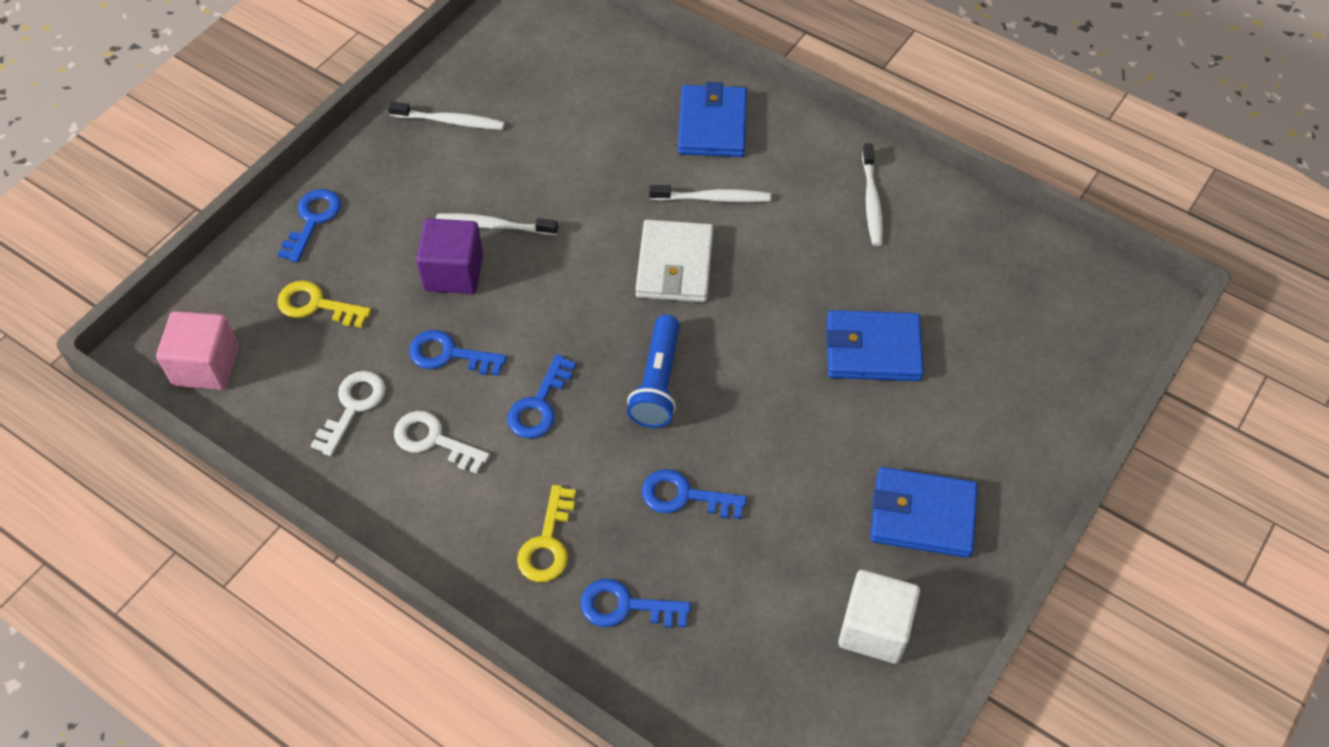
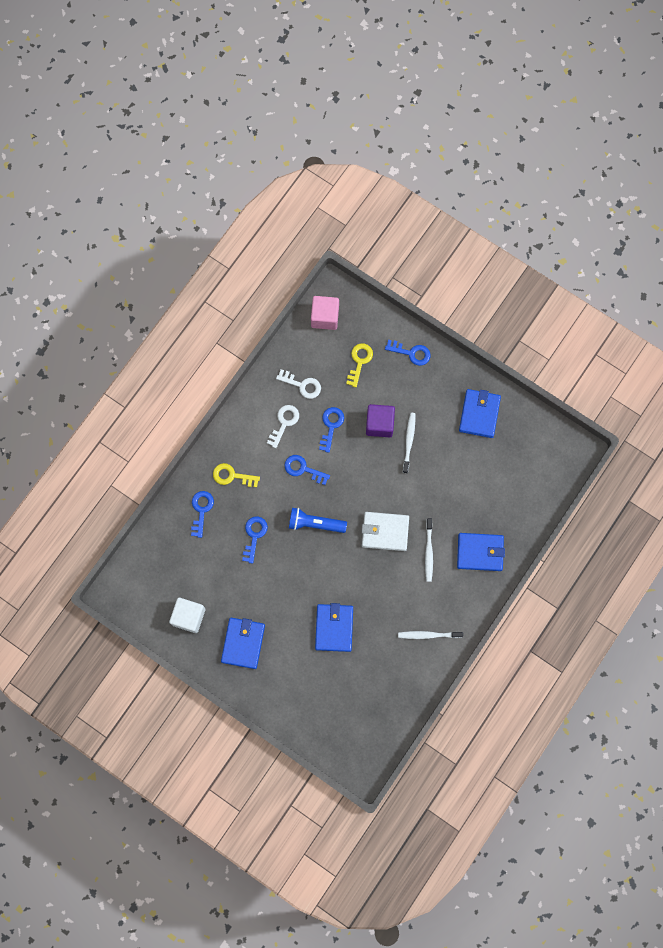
camera: 90 degrees right, 20 degrees up
white toothbrush [388,101,505,130] -> blue wallet [459,389,501,438]

